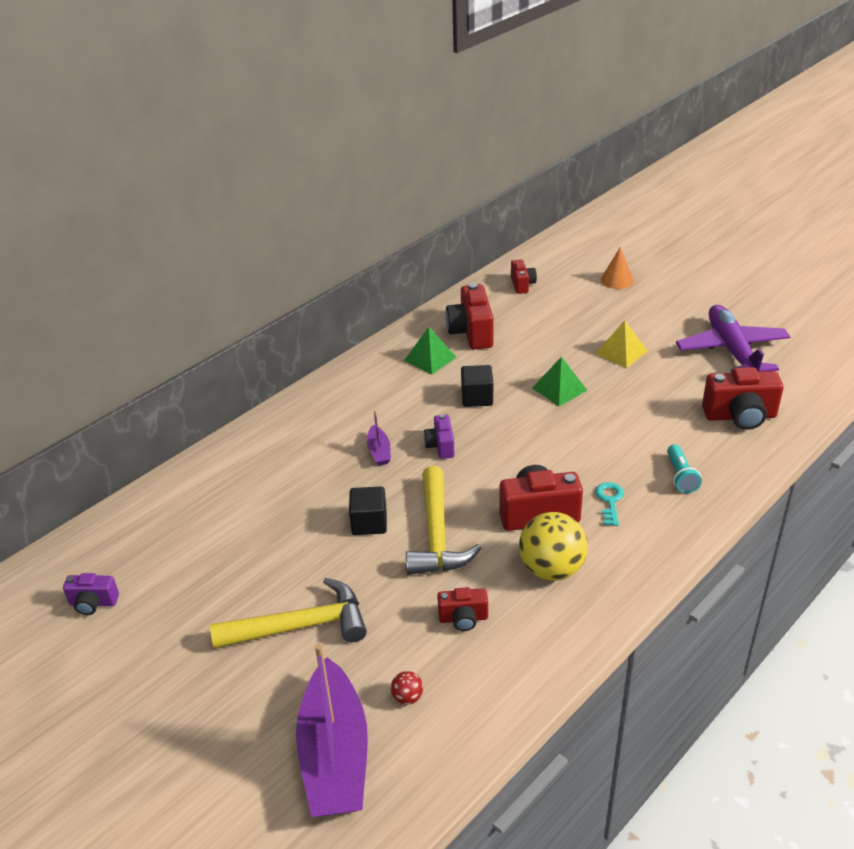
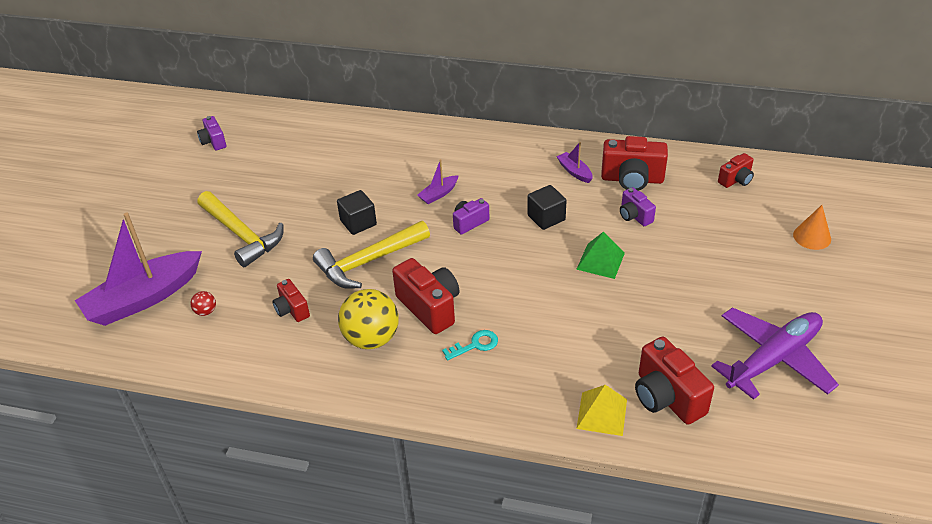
camera: 60 degrees right, 5 degrees up
green pyramid [404,327,456,374] -> purple boat [556,142,593,183]
red camera [445,283,494,350] -> red camera turned 135 degrees counterclockwise [601,136,668,191]
yellow pyramid [595,320,648,368] -> yellow pyramid moved to [576,385,627,436]
turquoise flashlight [667,444,702,493] -> none
none -> purple camera [620,187,656,226]

